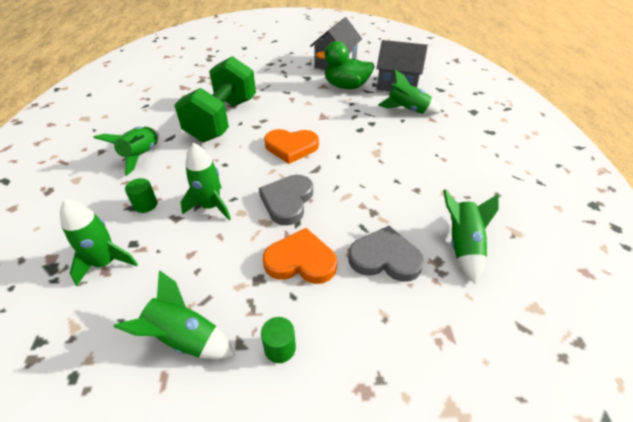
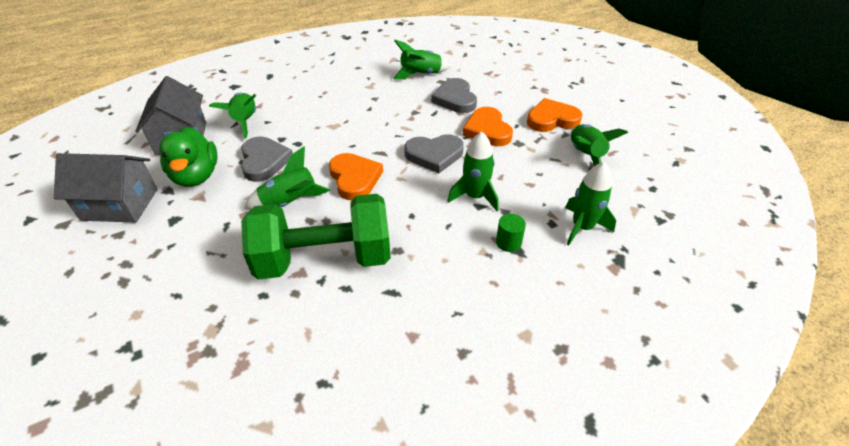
camera: 115 degrees left, 0 degrees up
green rocket [94,127,159,176] -> green rocket moved to [244,146,330,210]
green cylinder [261,317,296,363] -> orange heart [527,98,583,132]
none -> grey heart [241,137,293,182]

